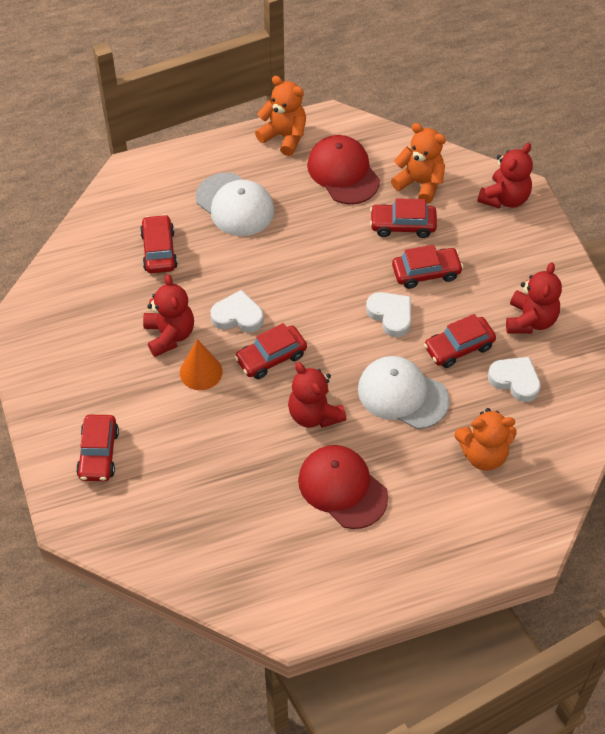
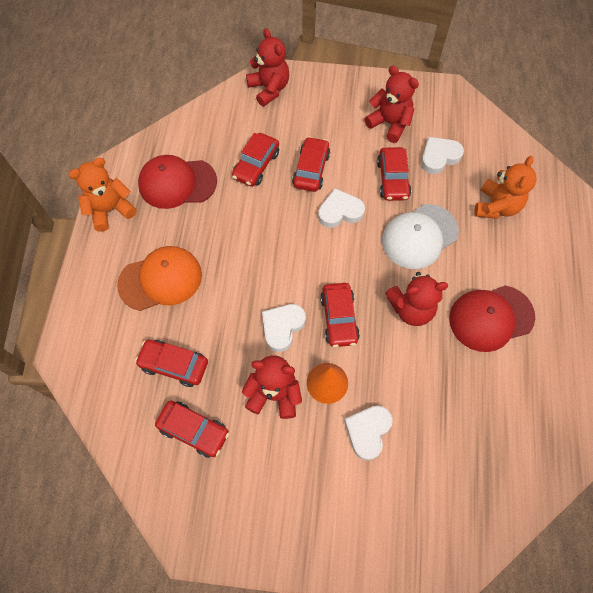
camera: 65 degrees left, 10 degrees up
red car [76,415,119,481] -> red car moved to [155,400,229,458]
white cap [196,172,274,236] -> orange cap [117,246,202,311]
orange teddy bear [391,123,446,204] -> none
none -> white heart [344,405,393,461]

